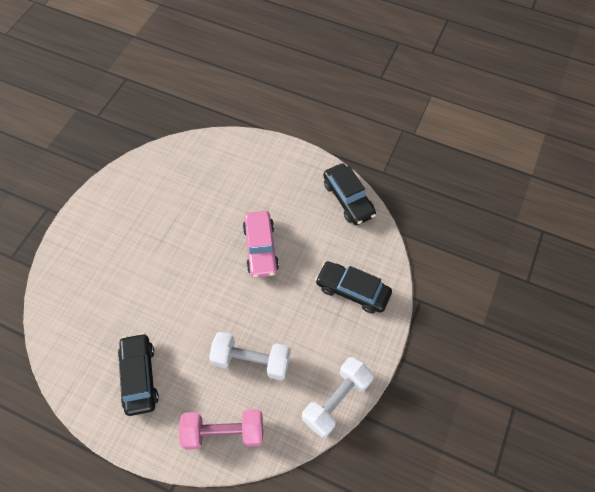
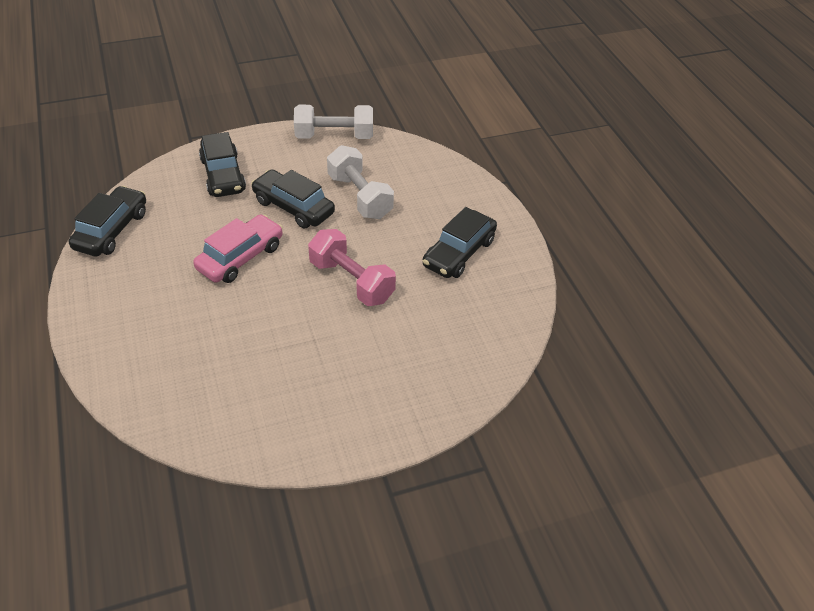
camera: 135 degrees left, 15 degrees down
pink dumbbell [179,409,263,450] -> pink dumbbell moved to [308,229,396,306]
none -> black car [251,169,335,228]

